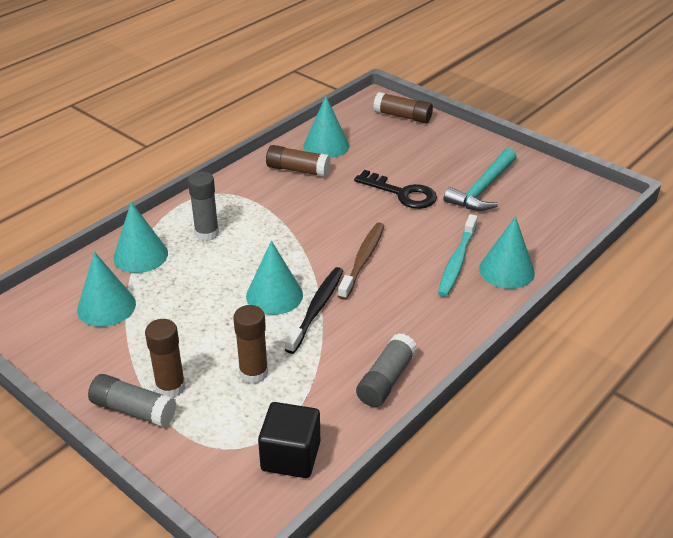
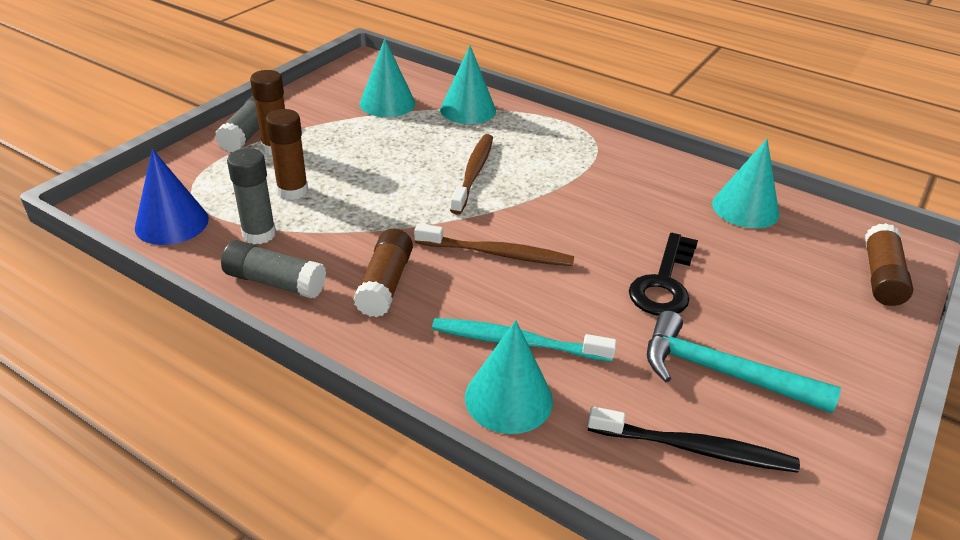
camera: 80 degrees right, 0 degrees up
grey glue stick [188,172,219,241] -> grey glue stick moved to [227,148,276,244]
turquoise cone [246,241,303,315] -> none
black cube [258,402,320,478] -> blue cone [135,149,209,245]
brown glue stick [266,145,331,177] -> brown glue stick moved to [353,229,413,317]
black toothbrush [285,267,343,354] -> black toothbrush moved to [587,406,800,473]
none -> brown toothbrush [450,134,493,215]

